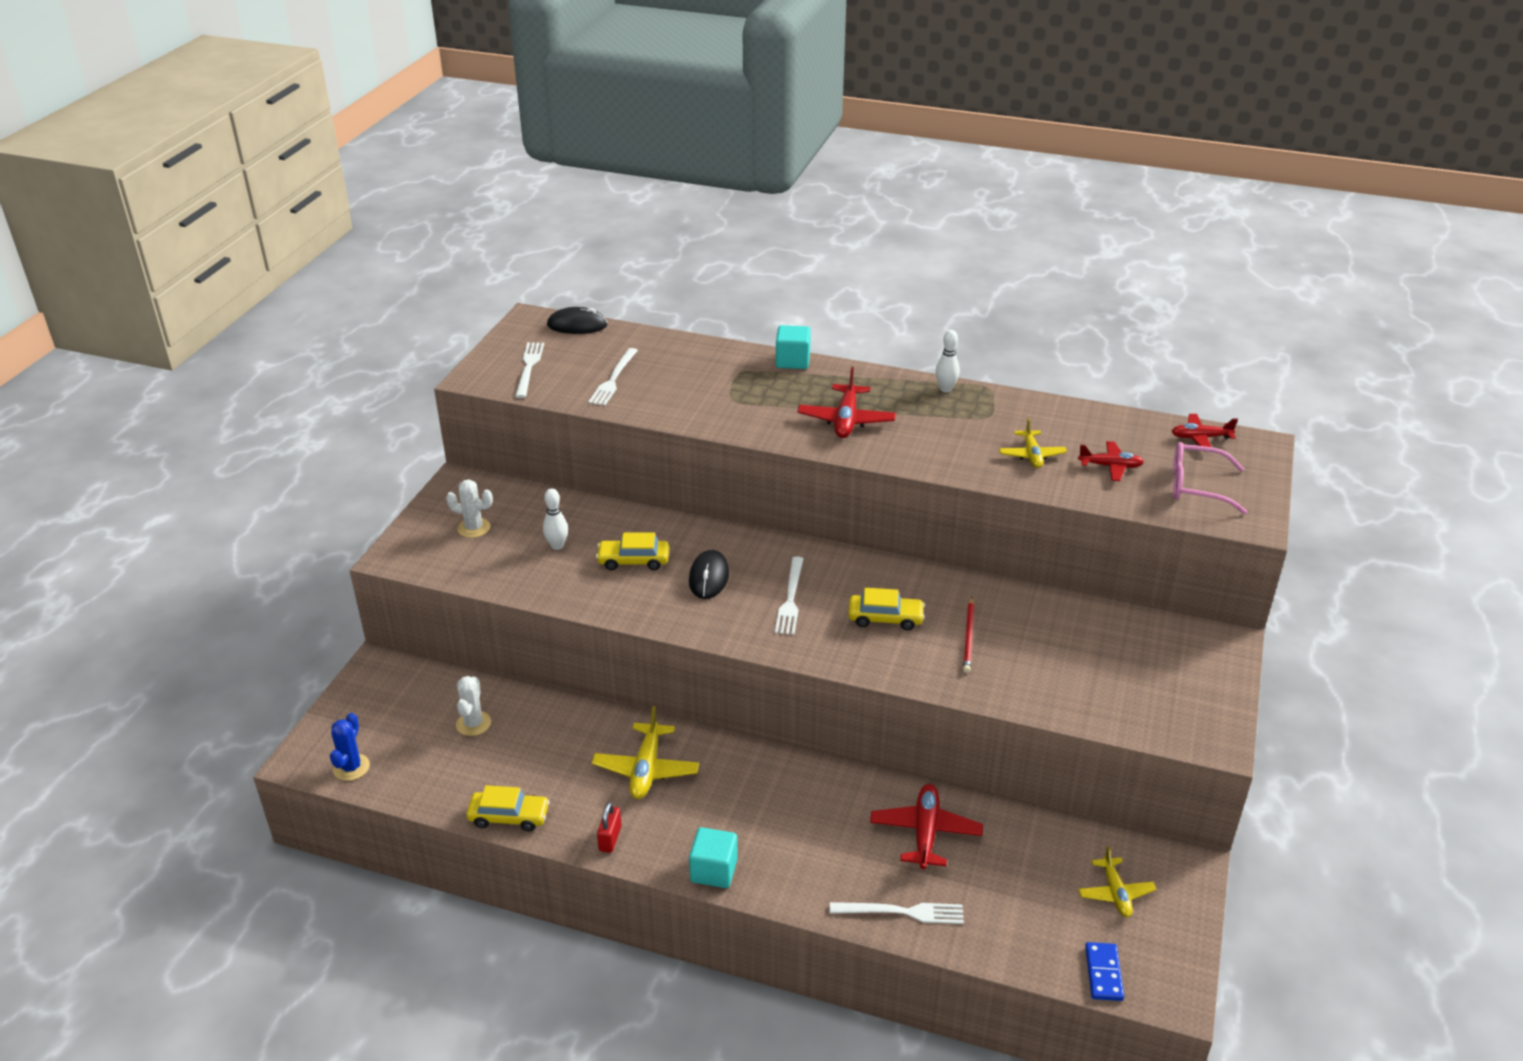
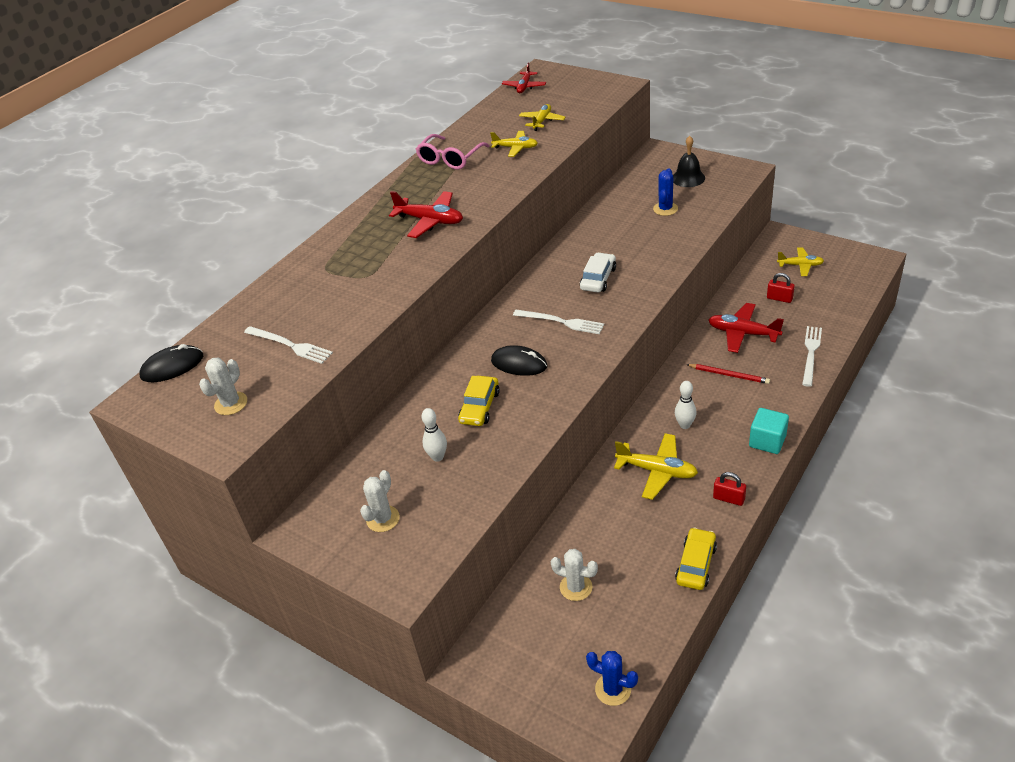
camera: 70 degrees left, 5 degrees up
white fork [515,342,544,398] -> white cactus [199,358,247,415]
black mouse [547,307,607,334] -> black mouse turned 45 degrees clockwise [139,344,203,382]
turquoise cube [776,325,811,369] -> none
yellow car [848,587,925,630] -> white car [580,252,616,292]
white bowling pin [935,330,960,392] -> white bowling pin moved to [675,381,696,429]
red pencil [963,597,975,673] -> red pencil moved to [686,364,770,384]
red plane [1078,441,1144,481] -> yellow plane [519,104,566,131]
blue domino [1085,942,1124,1001] -> none
pink glasses [1173,442,1247,514] -> pink glasses moved to [416,134,489,170]
none -> blue cactus [653,168,678,216]
none -> black bell [673,136,705,187]
none -> red padlock [767,273,795,303]

